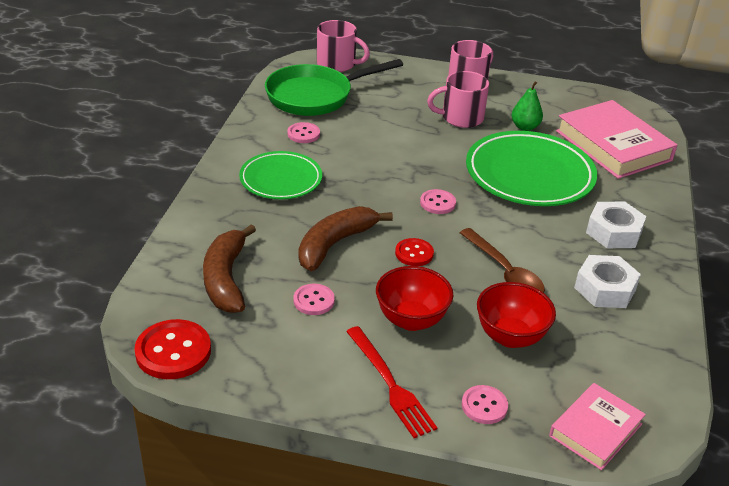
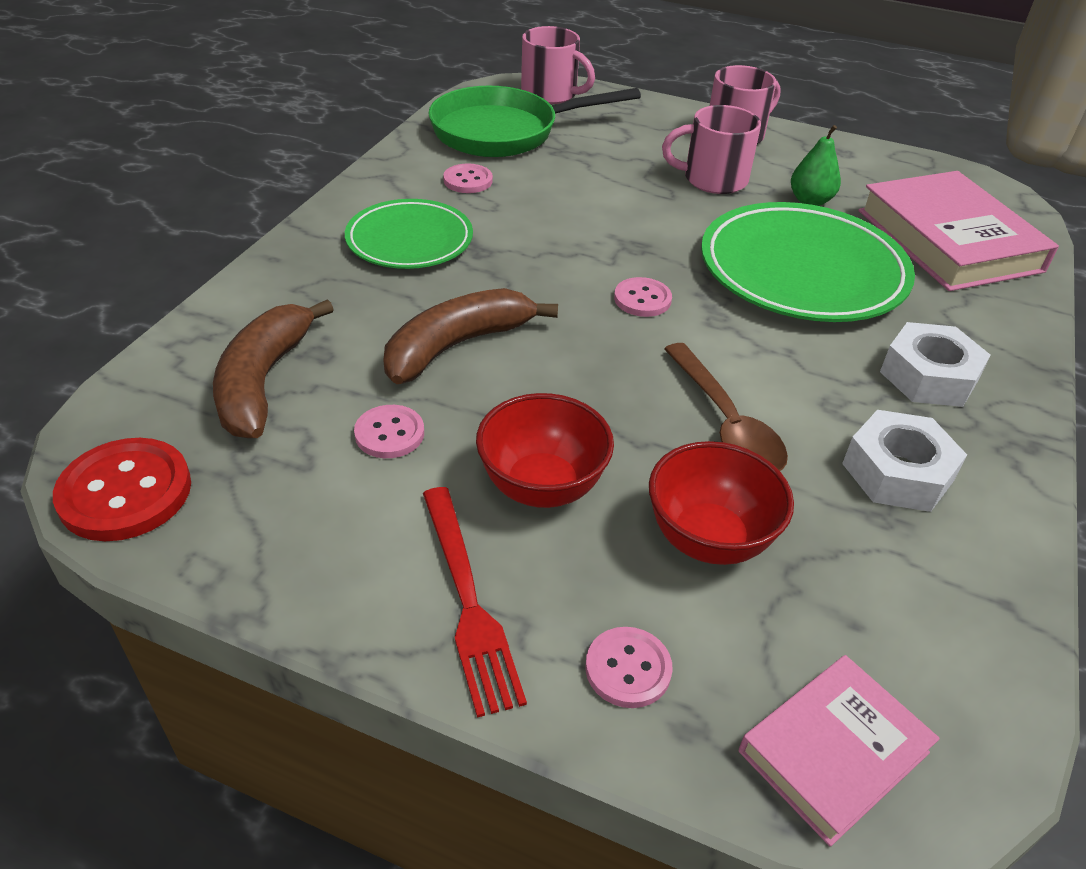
camera: 10 degrees right, 5 degrees up
red button [395,238,434,266] -> none

